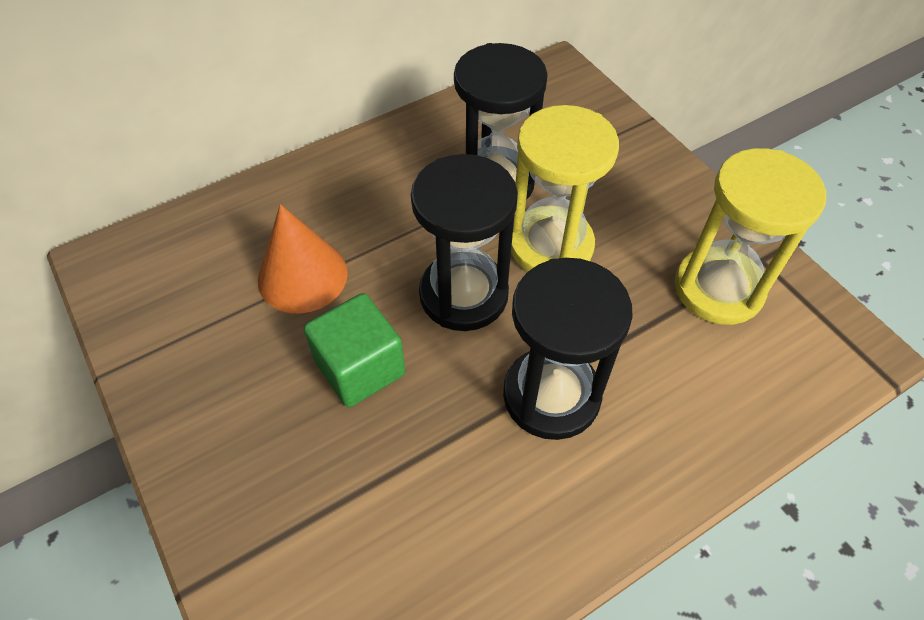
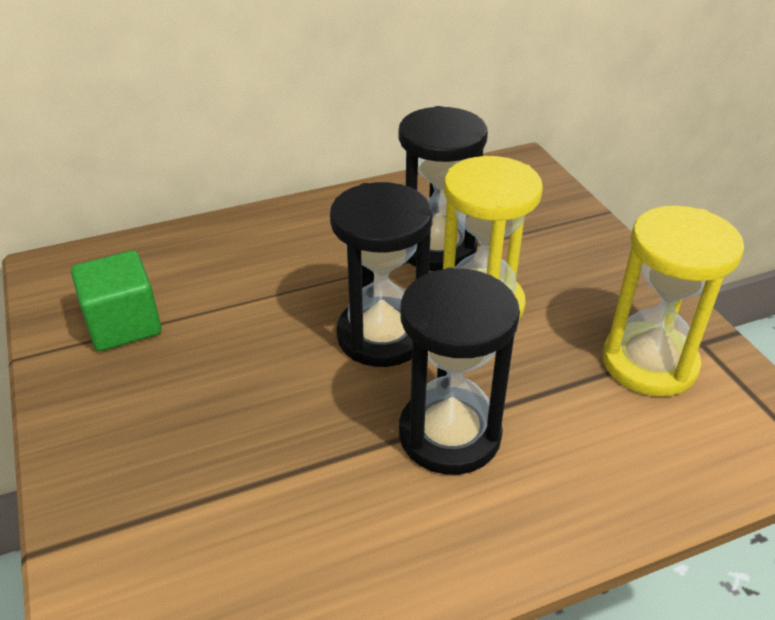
camera: 10 degrees right, 15 degrees down
orange cone [258,204,348,313] -> none
green cube [304,293,405,407] -> green cube moved to [71,251,162,351]

